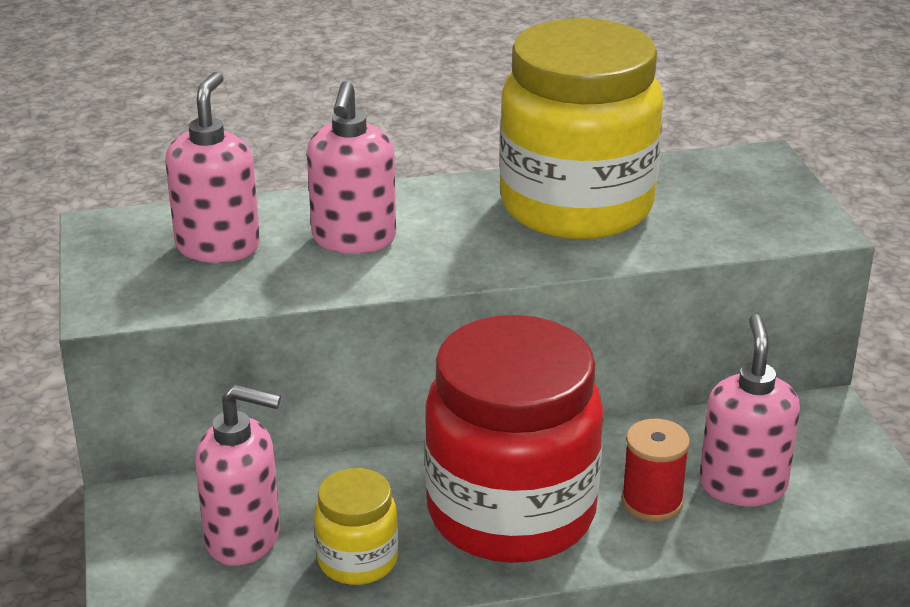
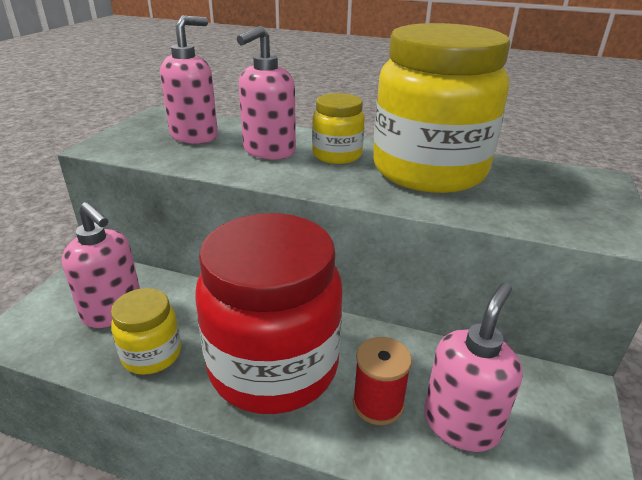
camera: 30 degrees right, 0 degrees up
none -> yellow jar [312,93,365,164]

